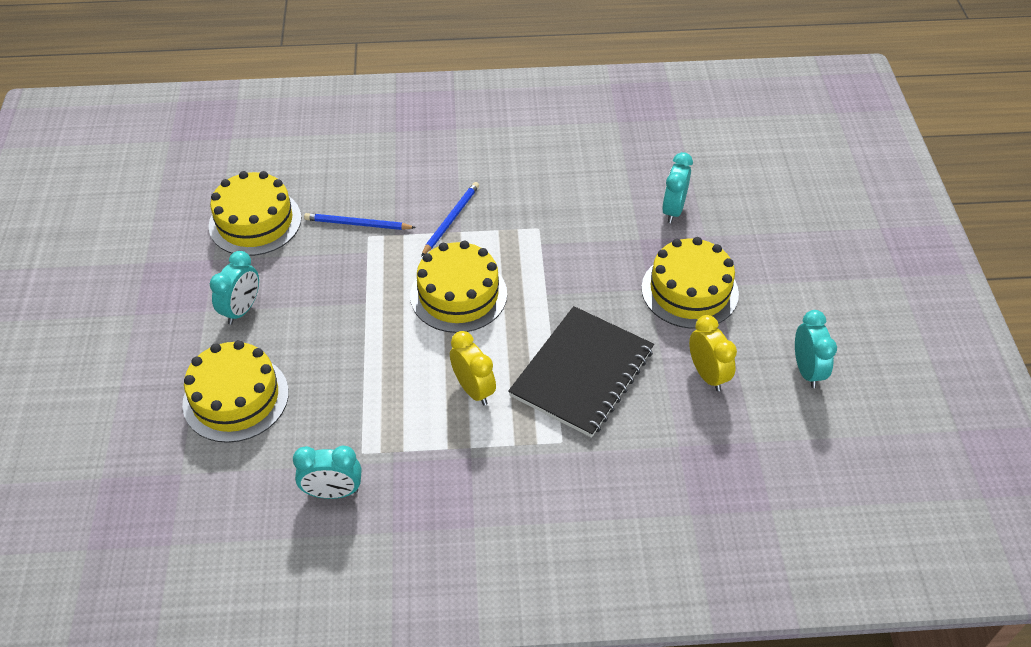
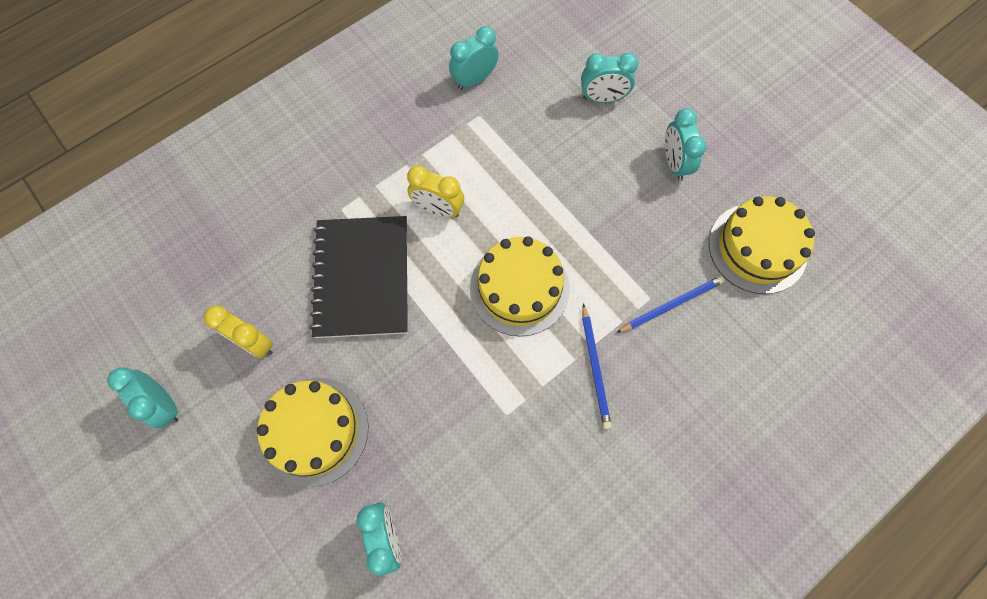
camera: 145 degrees right, 20 degrees up
yellow cake [182,340,289,443] -> turquoise clock [581,53,638,103]

